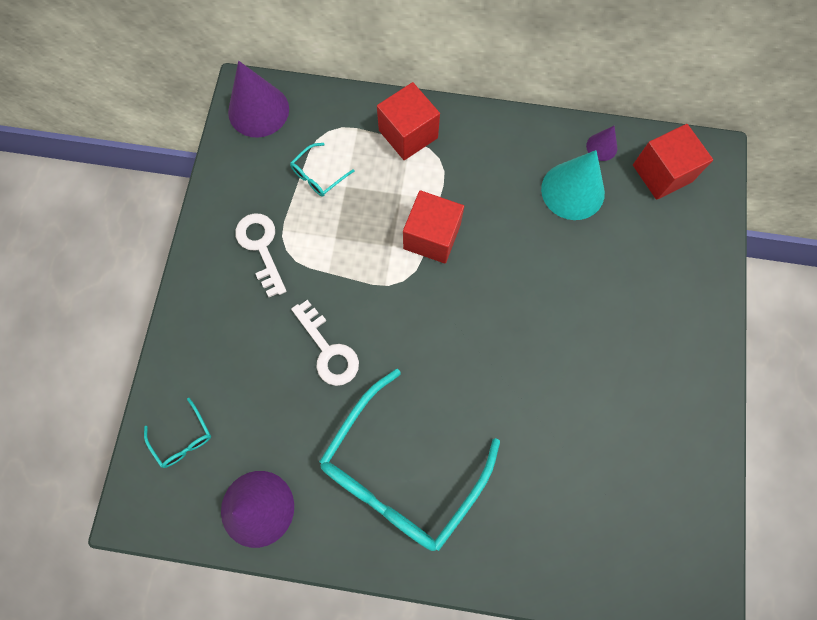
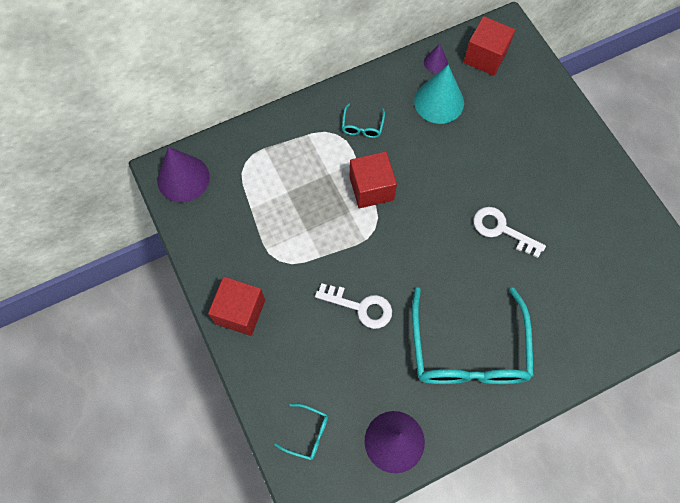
camera: 35 degrees left, 5 degrees down
white key [235,213,286,297] -> white key moved to [473,207,546,258]
turquoise glasses [290,143,355,197] -> turquoise glasses moved to [342,104,385,138]
red cube [377,82,440,160] -> red cube moved to [208,277,265,336]

